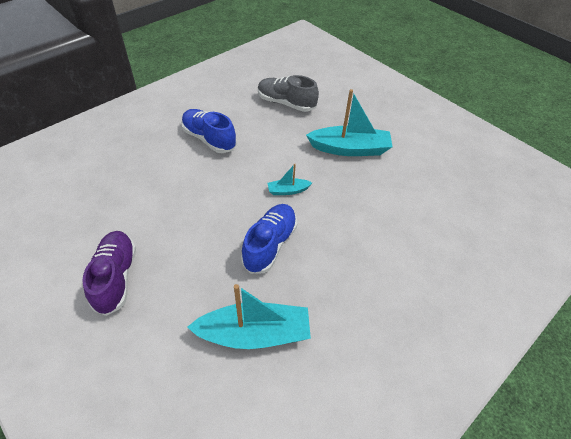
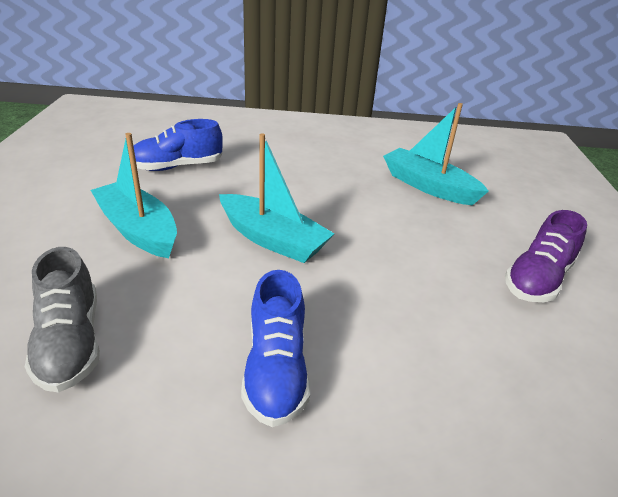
camera: 135 degrees left, 15 degrees down
blue shoe [241,204,297,274] -> blue shoe moved to [134,119,223,171]
turquoise boat [268,164,312,195] -> turquoise boat [219,133,335,263], size x2.05

